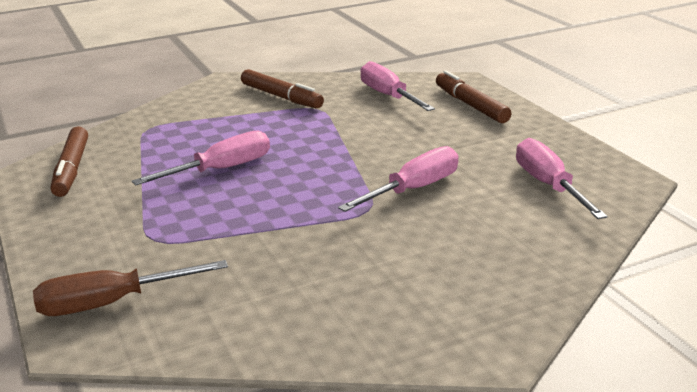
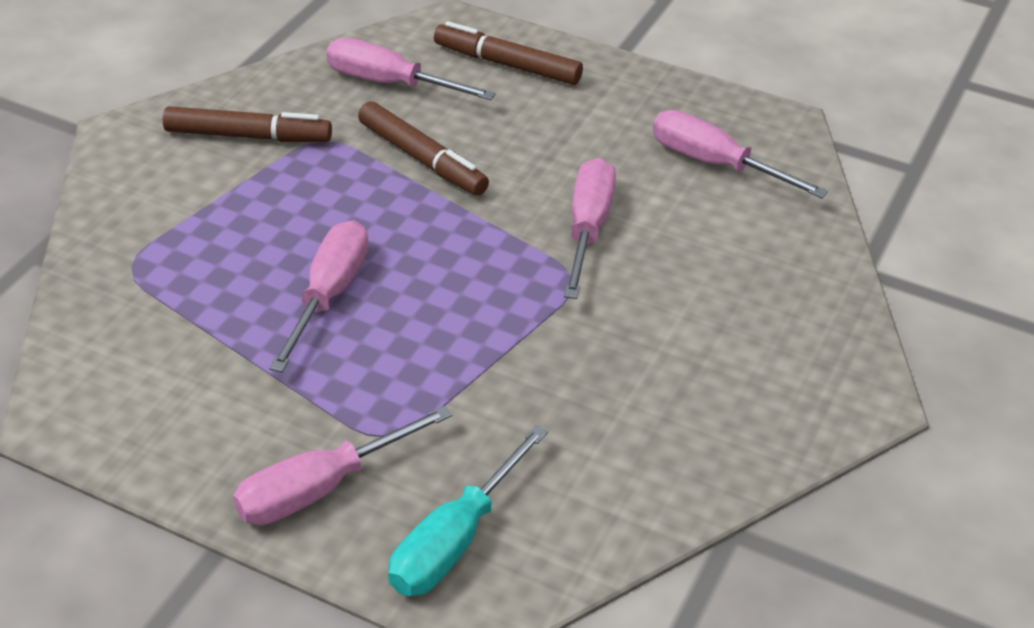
camera: 40 degrees left, 15 degrees up
brown screwdriver [33,260,228,316] -> turquoise screwdriver [388,425,548,596]
brown marker [51,126,88,197] -> brown marker moved to [358,101,489,196]
none -> pink screwdriver [233,406,452,525]

